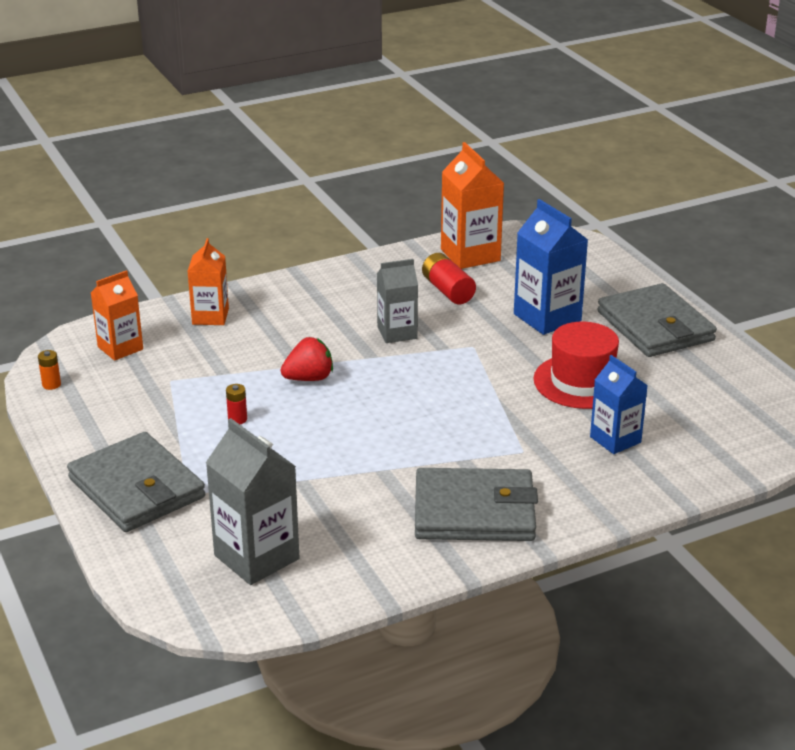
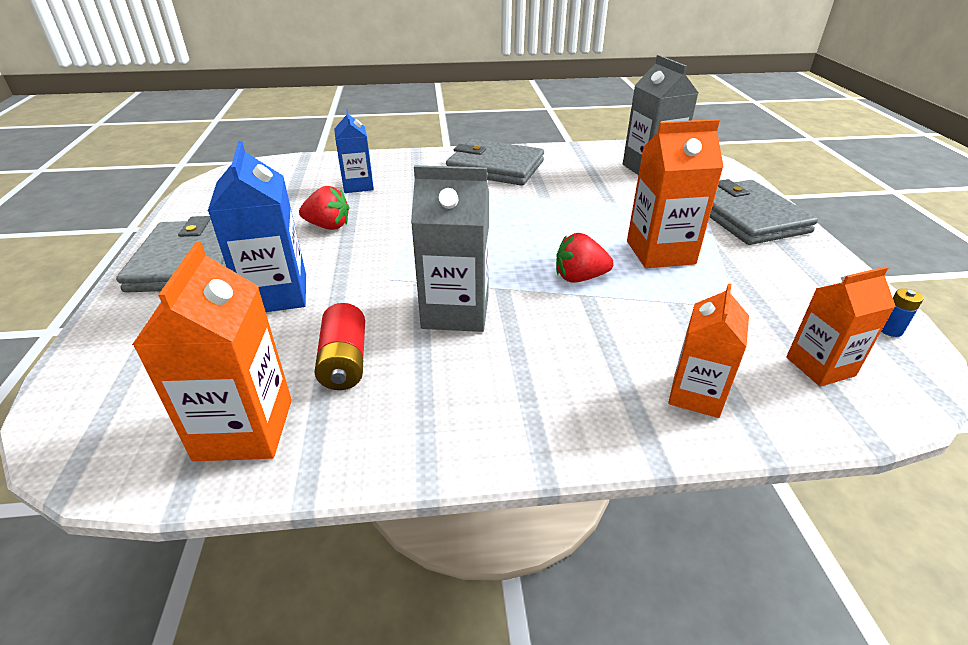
camera: 160 degrees left, 5 degrees up
orange battery [38,350,61,390] -> blue battery [881,288,923,337]
red battery [226,384,247,424] -> orange carton [627,119,724,268]
grey carton [377,259,418,343] -> grey carton [411,165,489,332], size x1.51
red hat [533,322,619,409] -> red strawberry [299,186,349,230]

